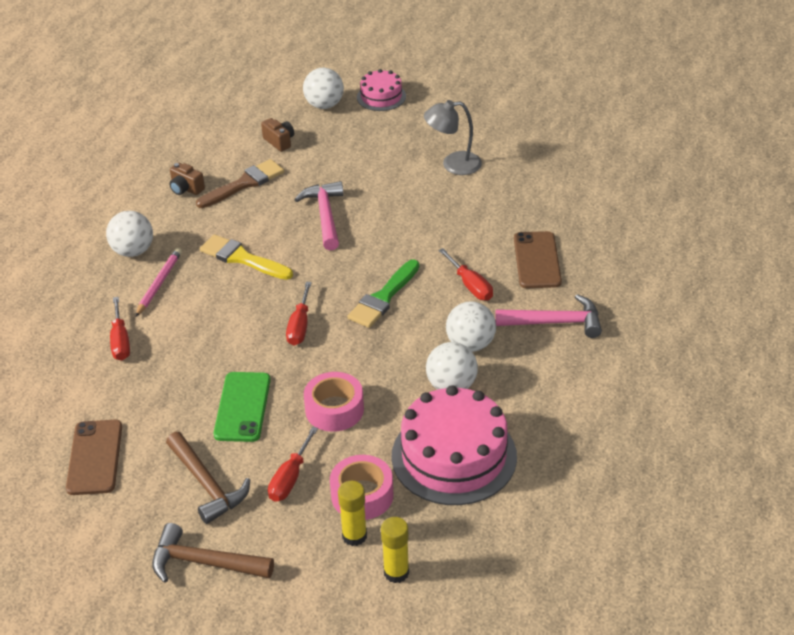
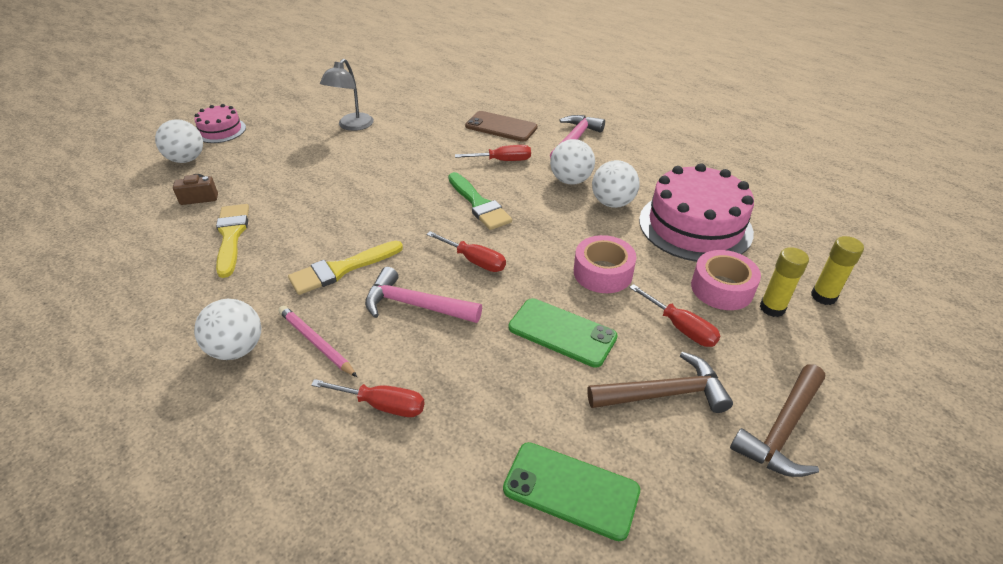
camera: 65 degrees left, 0 degrees up
brown phone [66,420,122,495] -> green phone [503,442,640,541]
brown camera [169,163,205,195] -> none
brown brush [196,159,284,208] -> yellow brush [216,204,249,278]
pink hammer [294,181,343,250] -> pink hammer moved to [365,267,482,323]

